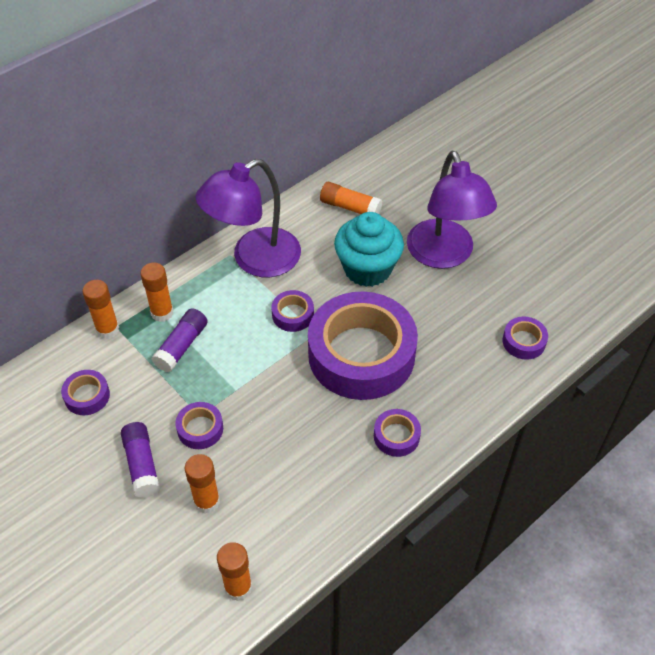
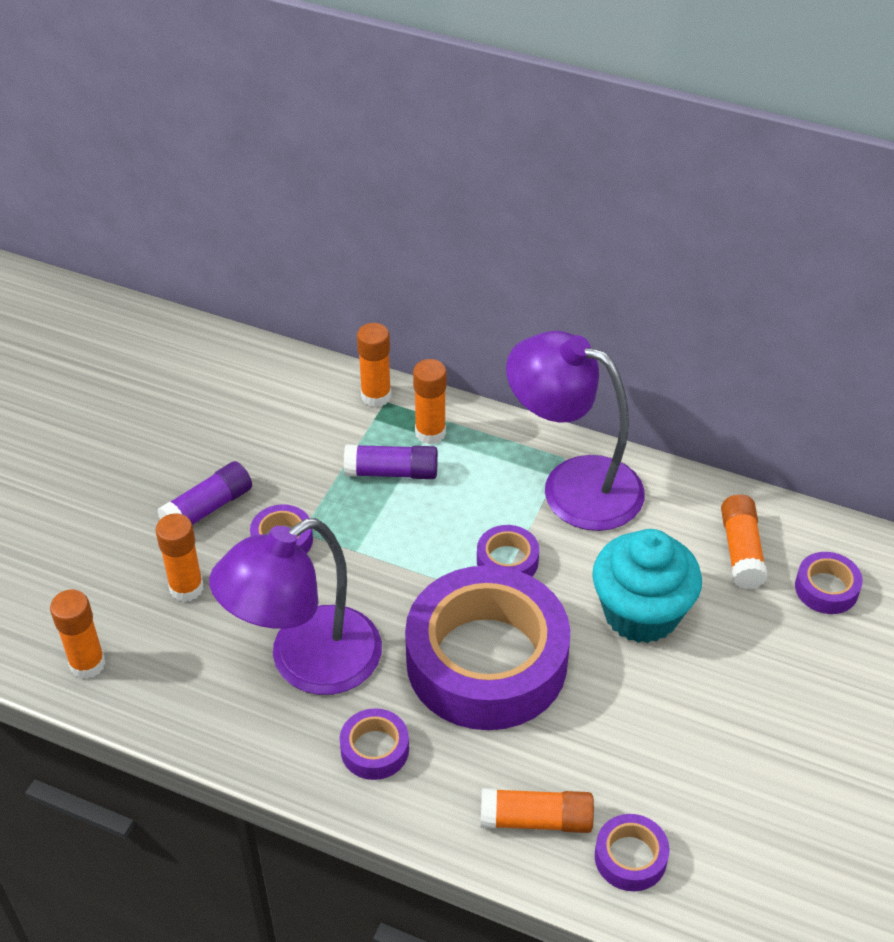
camera: 65 degrees right, 5 degrees down
purple tape [61,370,110,415] -> purple tape moved to [795,552,863,614]
purple lamp [407,151,497,269] -> purple lamp moved to [209,518,382,695]
none -> orange glue stick [481,788,594,833]

